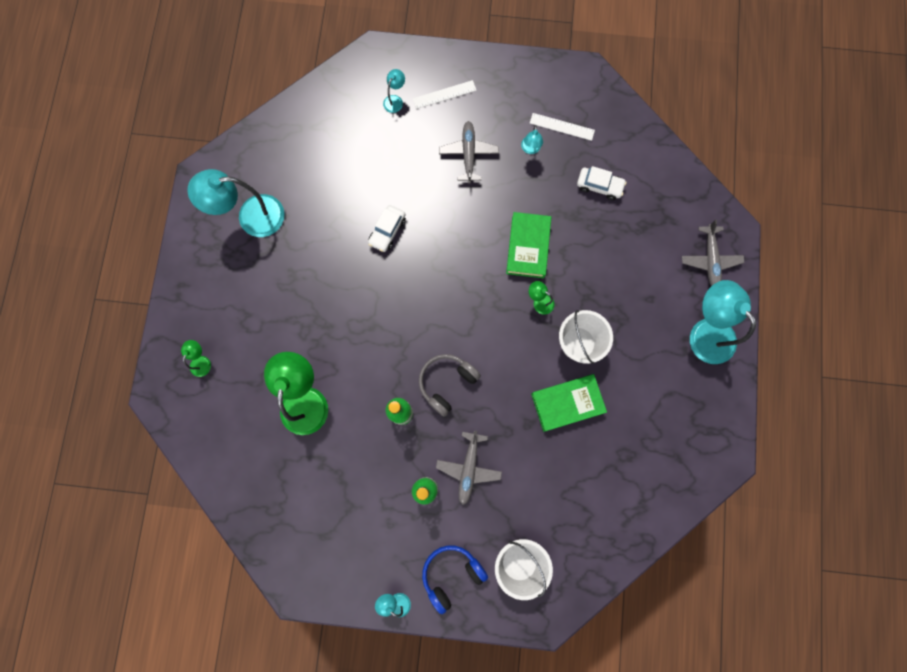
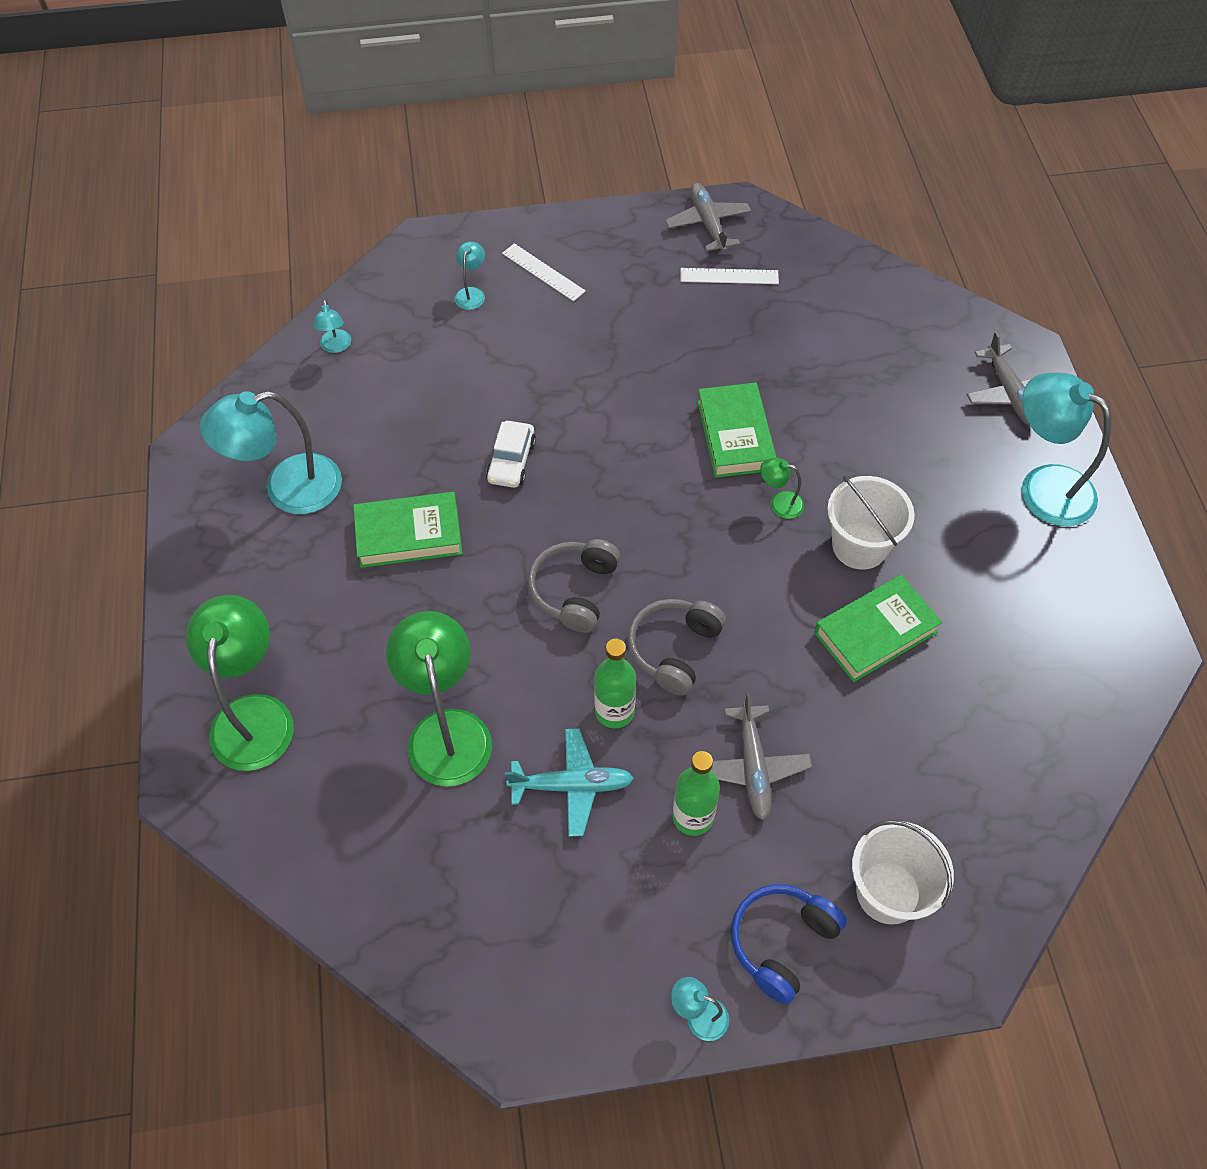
camera: 15 degrees left, 20 degrees down
green lamp [181,340,211,377] -> green lamp [186,595,294,771], size x2.24
white ruler [412,80,477,109] -> white ruler turned 75 degrees clockwise [502,243,586,301]
grey plane [439,121,499,184] -> grey plane moved to [665,183,751,252]
turquoise lamp [521,125,543,154] -> turquoise lamp moved to [313,300,351,353]
white car [577,166,626,200] -> none
none -> green book [353,492,463,568]
none -> turquoise plane [505,728,634,837]
none -> grey headphones [528,539,620,633]

